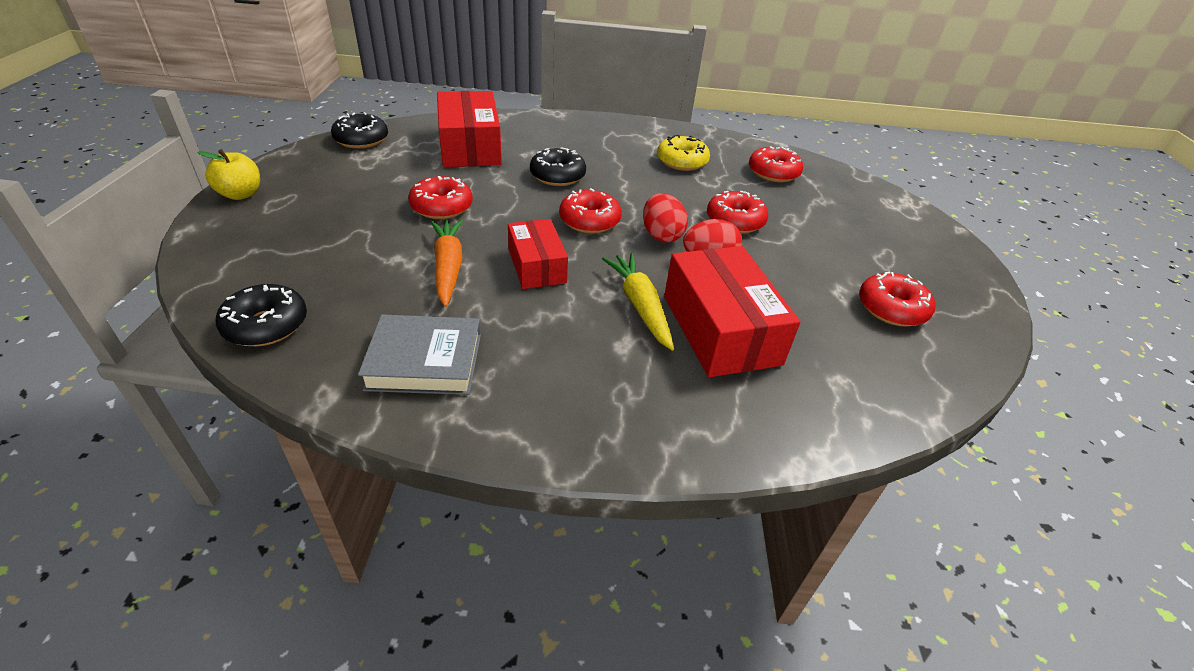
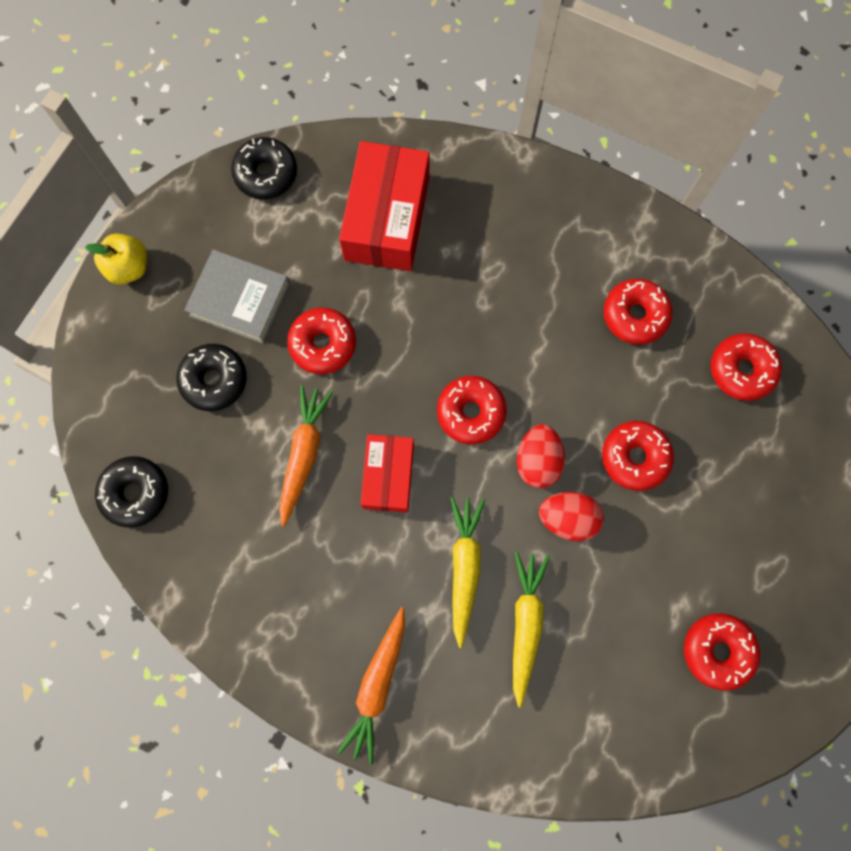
camera: 25 degrees right, 35 degrees up
grey book [358,315,481,395] -> grey book moved to [184,250,290,344]
black donut [530,148,586,186] -> black donut moved to [176,344,247,411]
yellow donut [657,135,710,171] -> red donut [604,279,673,345]
red box [664,246,801,377] -> yellow carrot [513,552,550,707]
none -> orange carrot [337,607,405,765]

